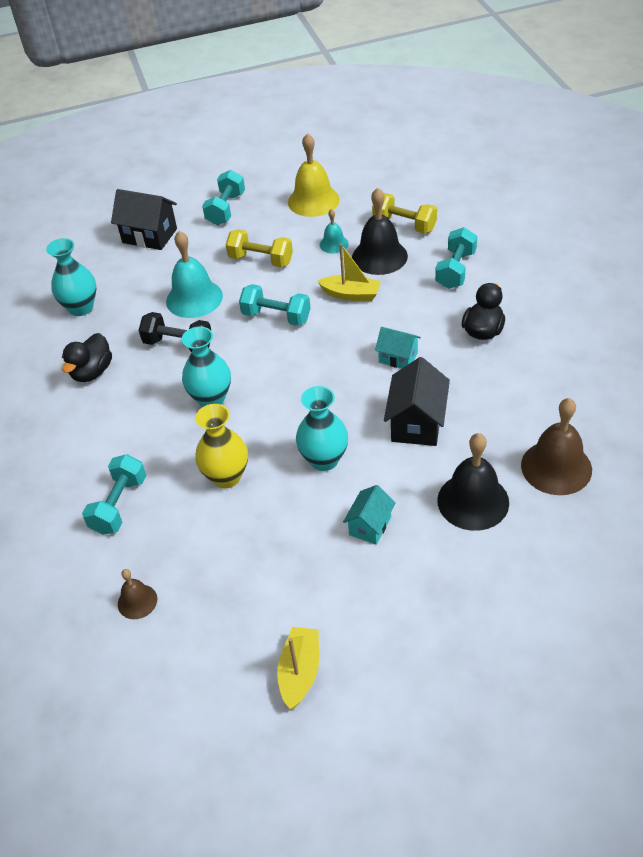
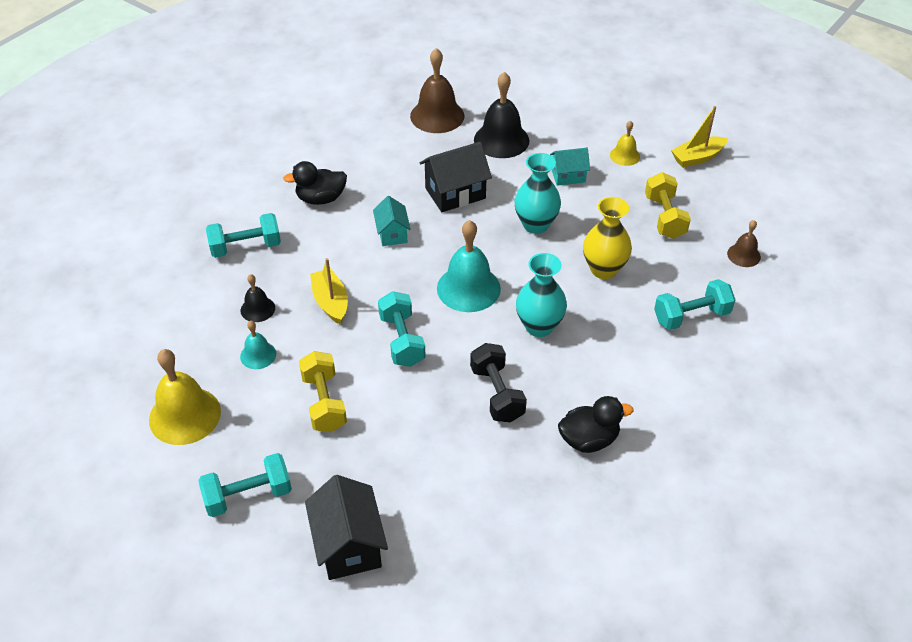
camera: 130 degrees left, 0 degrees up
turquoise vase [46,238,96,316] -> none
turquoise bell [166,231,223,318] -> turquoise bell moved to [437,220,501,312]
black bell [352,188,408,275] -> black bell [241,274,275,322], size x0.53
yellow dumbbell [372,193,437,234] -> yellow dumbbell moved to [645,172,691,239]
none -> yellow bell [610,121,640,166]

